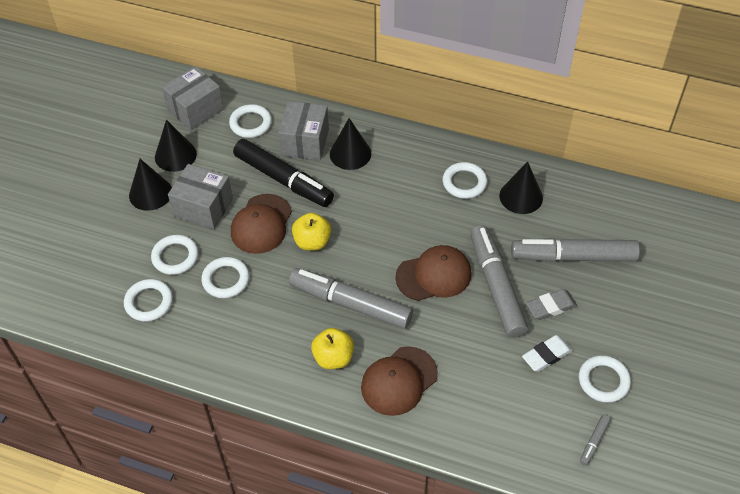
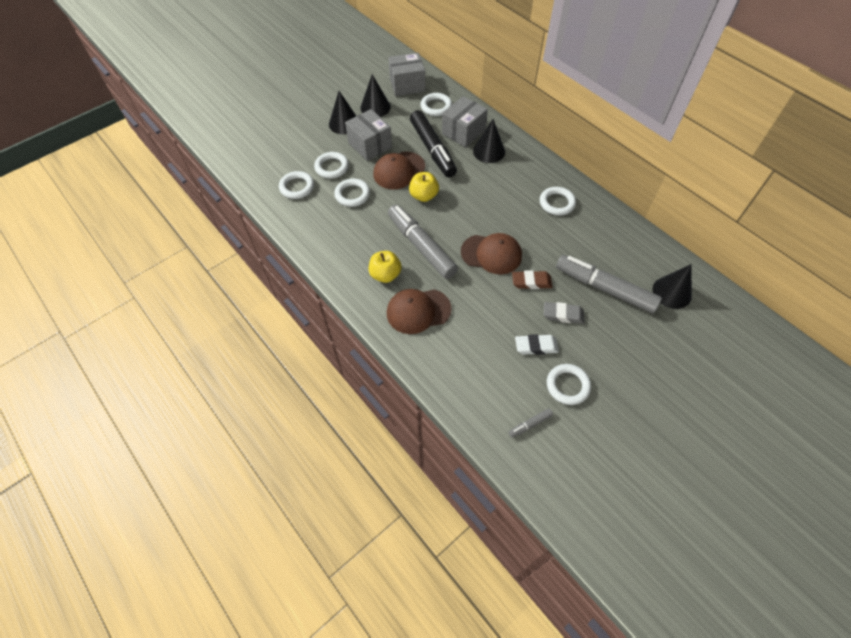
camera: 30 degrees right, 5 degrees up
grey marker [470,225,528,338] -> brown eraser [512,270,552,289]
black cone [499,161,543,214] -> black cone moved to [652,264,692,309]

